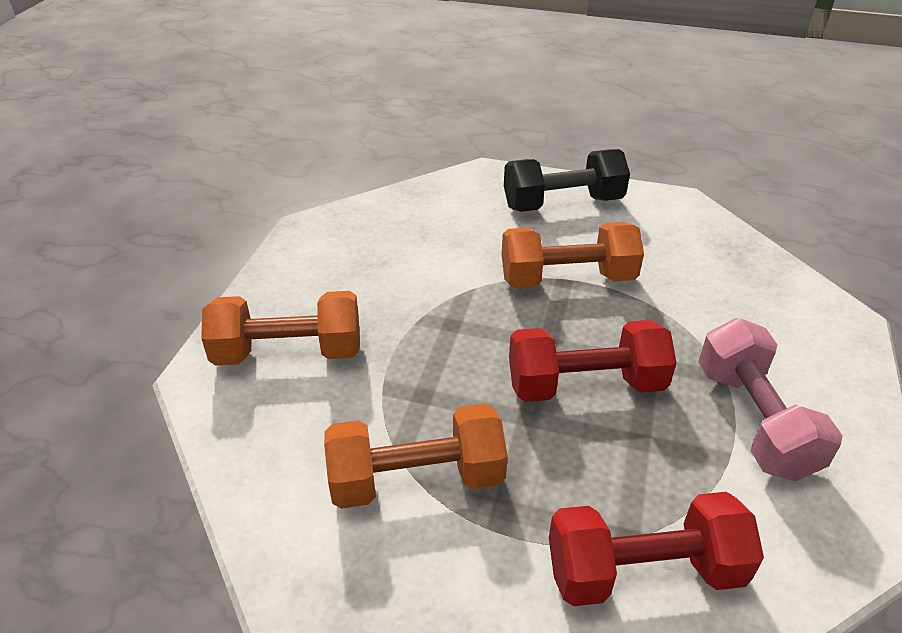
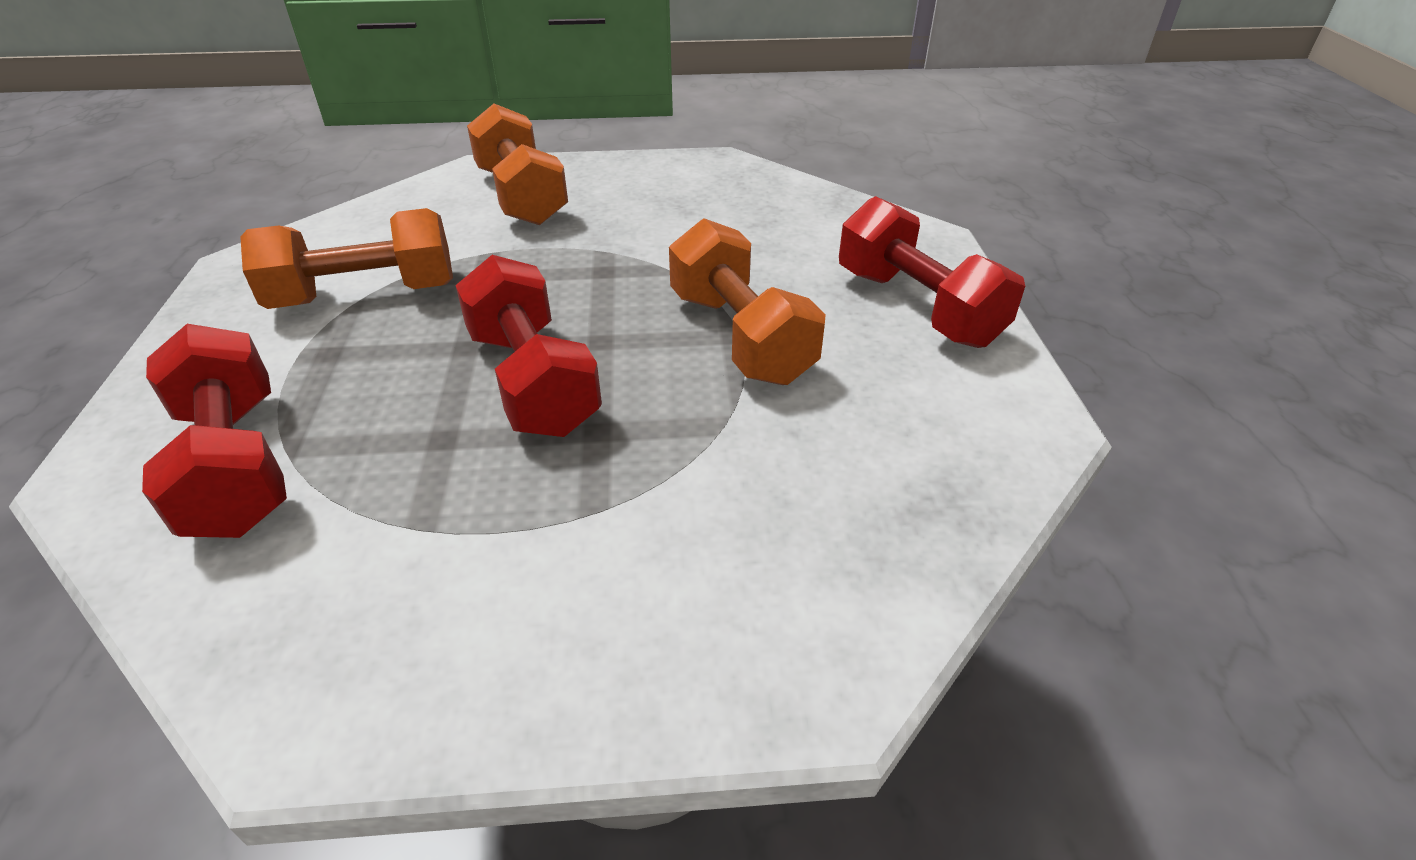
camera: 70 degrees right, 0 degrees up
orange dumbbell [324,403,508,509] -> orange dumbbell turned 75 degrees counterclockwise [240,208,453,309]
black dumbbell [504,149,630,212] -> red dumbbell [839,196,1025,348]
pink dumbbell [698,318,843,481] -> none

